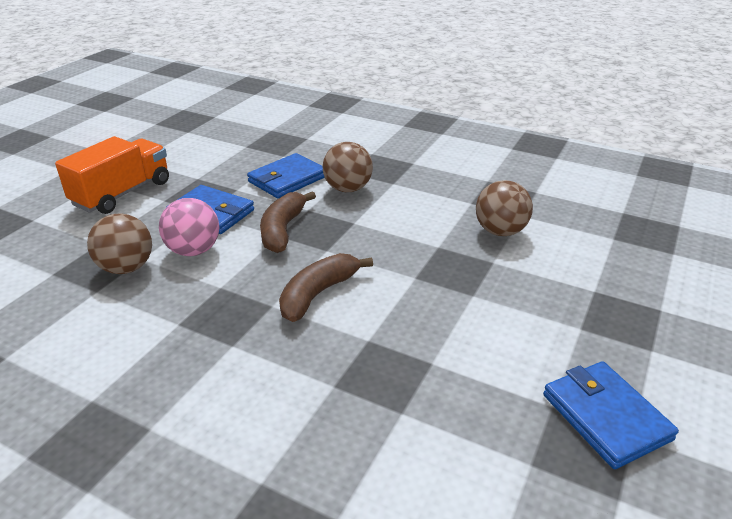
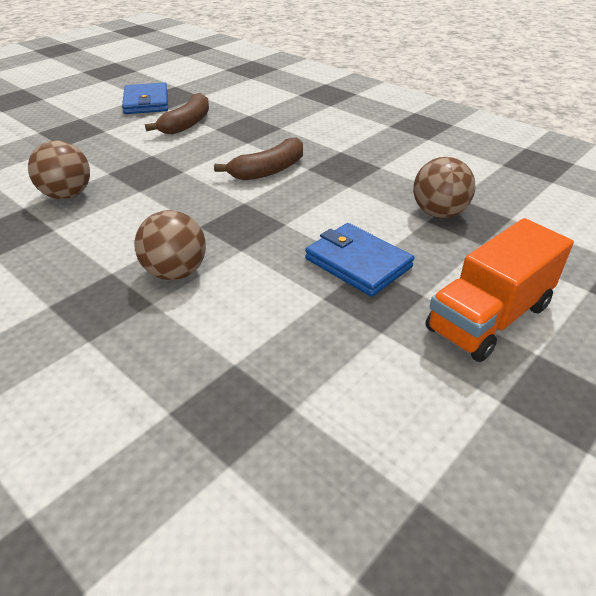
camera: 165 degrees left, 5 degrees up
pink ball [159,198,219,256] -> none
blue wallet [247,153,325,198] -> none
brown banana [260,191,316,253] -> brown banana moved to [145,93,209,134]

